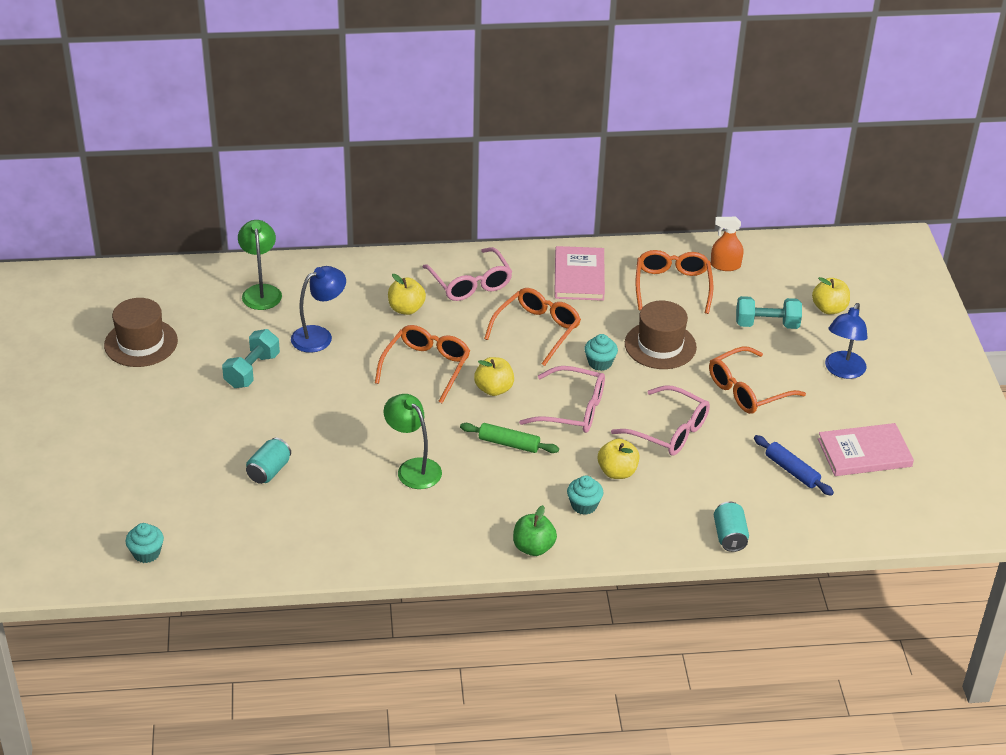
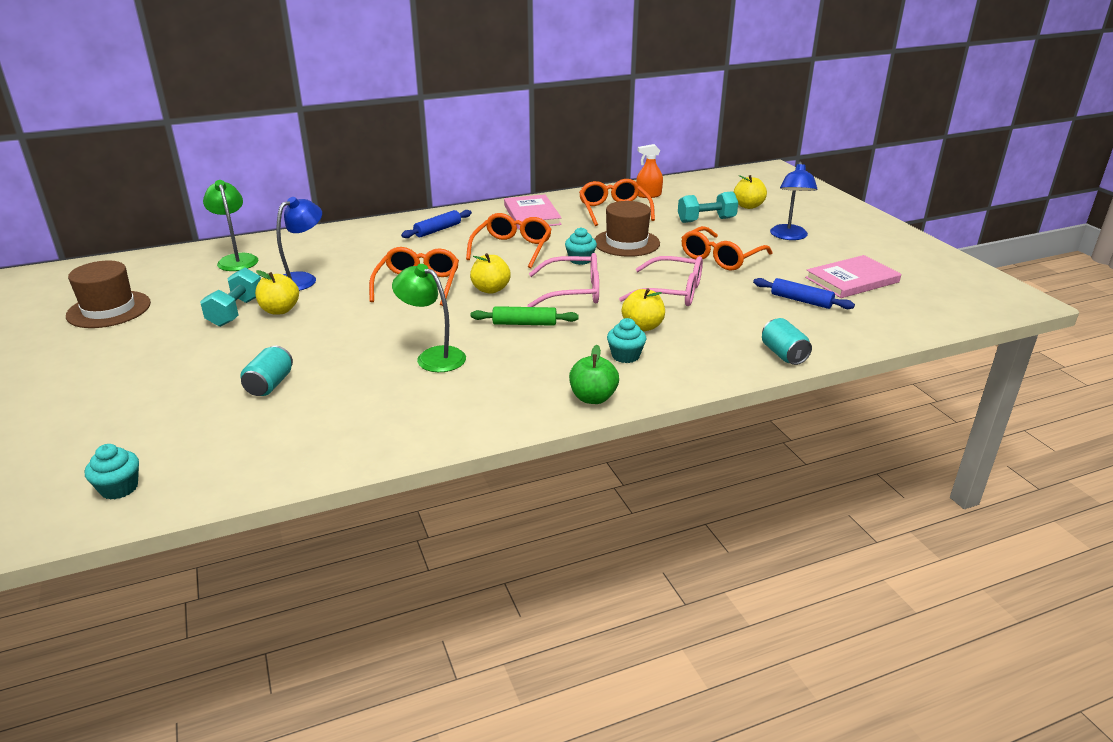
camera: 15 degrees left, 10 degrees down
yellow apple [388,274,426,315] -> yellow apple moved to [255,270,299,315]
pink glasses [423,247,513,301] -> blue rolling pin [401,210,472,238]

